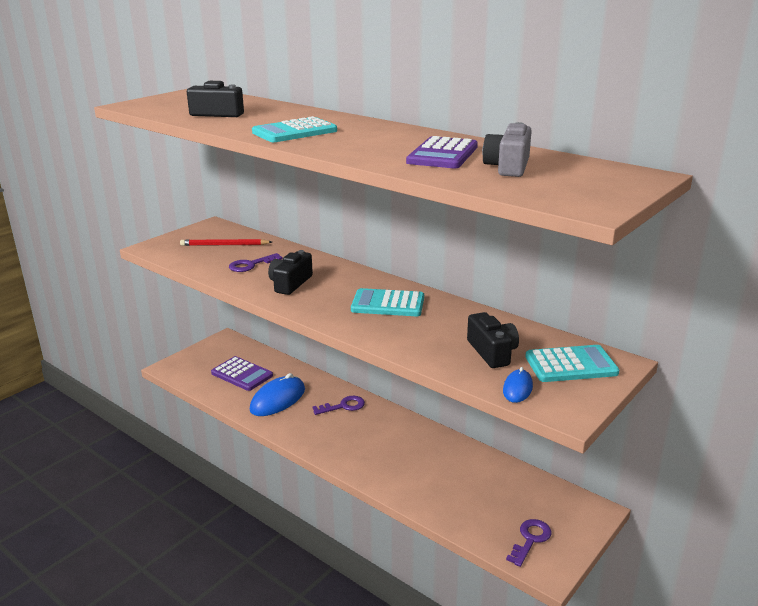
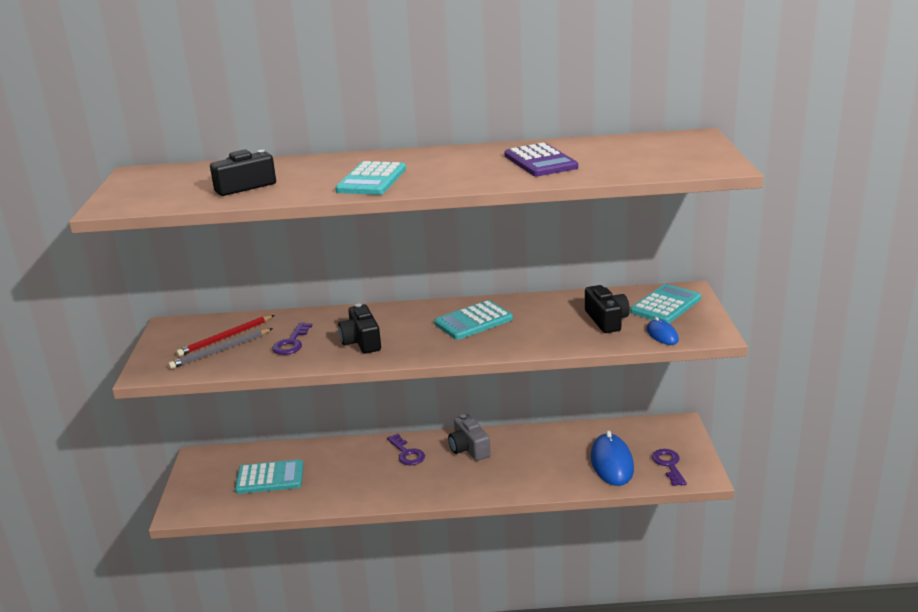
camera: 40 degrees left, 0 degrees up
purple calculator [211,356,273,391] -> turquoise calculator [235,459,303,494]
blue mouse [250,373,305,416] -> blue mouse moved to [591,430,634,486]
purple key [312,396,365,415] -> purple key turned 120 degrees clockwise [387,434,425,465]
black camera [467,312,519,368] -> black camera turned 45 degrees clockwise [585,285,630,333]
grey camera [482,122,532,177] -> grey camera moved to [448,414,490,461]
none -> grey pencil [168,328,273,369]

